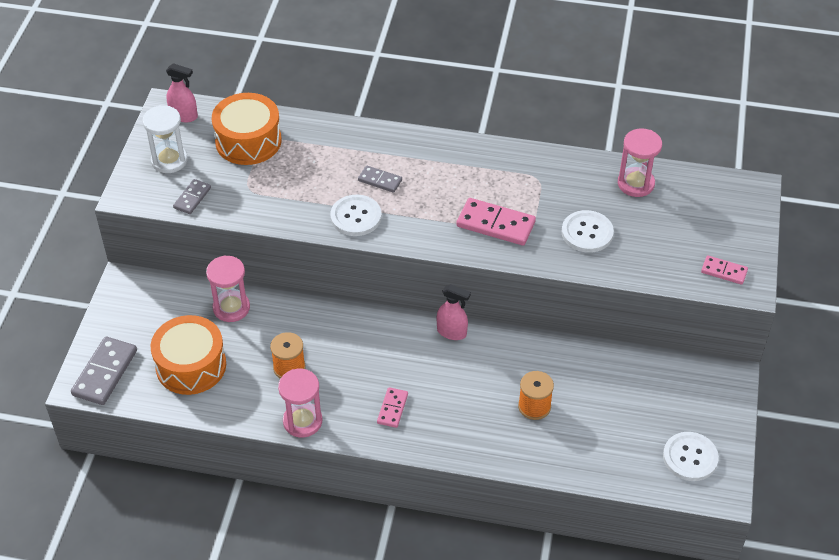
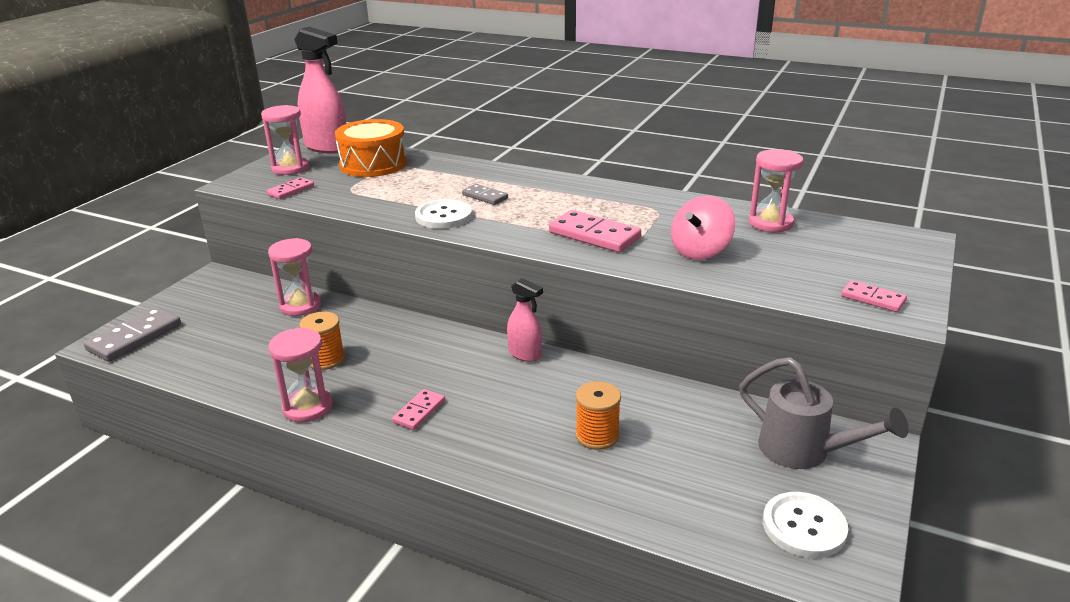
camera: 15 degrees right, 20 degrees down
white hourglass [142,105,188,173] -> pink hourglass [261,105,309,175]
orange drum [151,315,226,395] -> none
pink spray bottle [166,63,198,122] -> pink spray bottle [294,27,347,153], size x1.80
grey domino [173,179,211,214] -> pink domino [267,177,314,199]
white button [562,210,614,253] -> pink spinning top [671,196,735,260]
none -> grey watering can [739,357,909,469]

